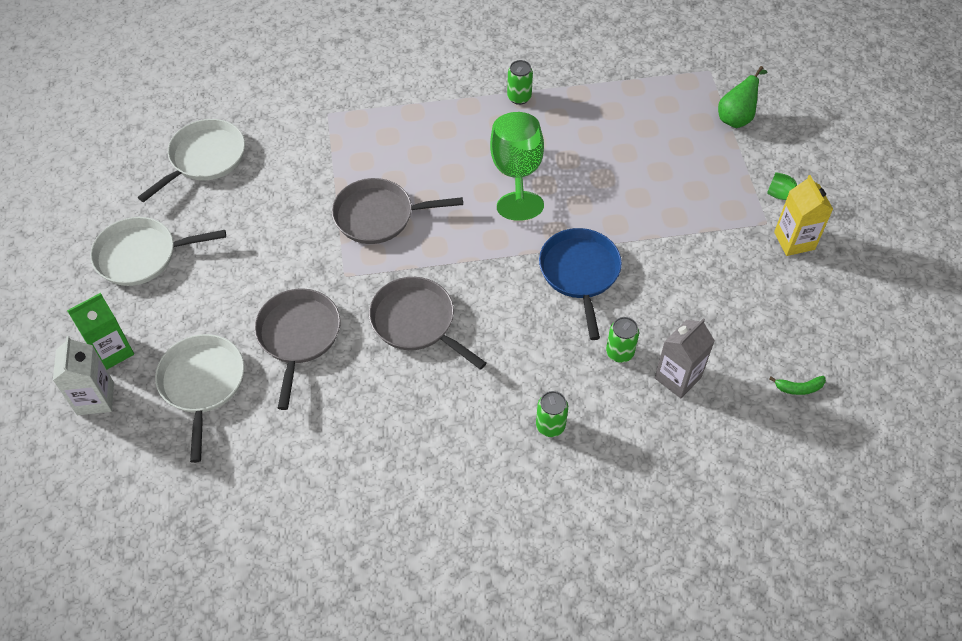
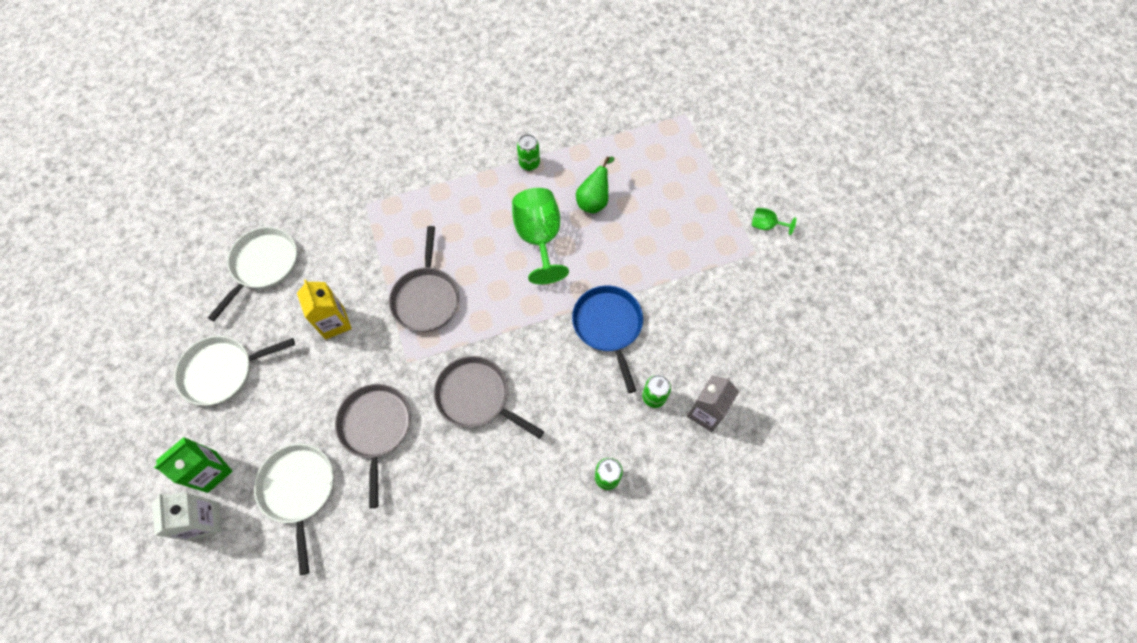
camera: 10 degrees left, 10 degrees up
grey pan [332,178,463,244] -> grey pan turned 75 degrees counterclockwise [389,226,459,332]
green pear [718,66,768,128] -> green pear moved to [576,157,615,214]
green banana [769,376,826,395] -> none
yellow carton [774,175,833,256] -> yellow carton moved to [297,279,352,339]

